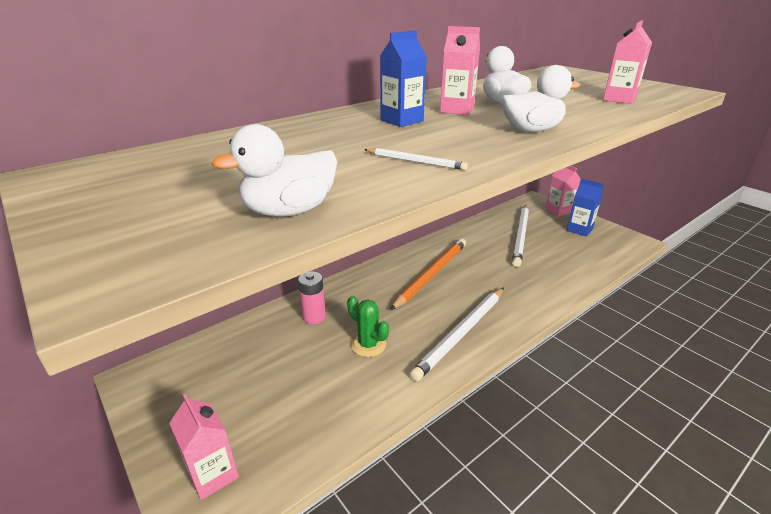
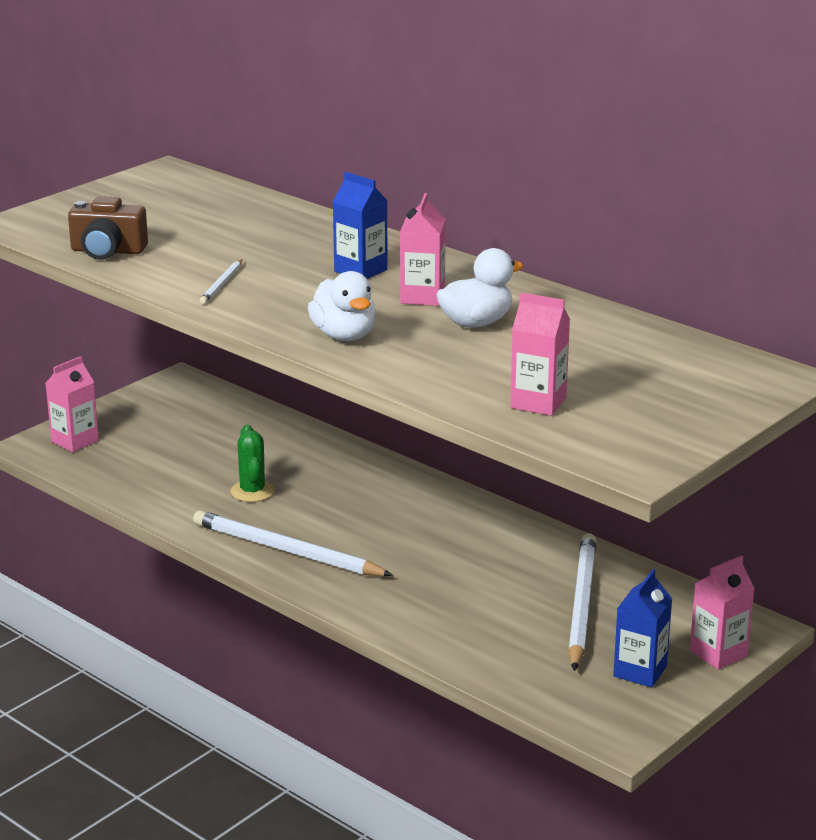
camera: 80 degrees right, 5 degrees down
white duck [212,124,337,217] -> brown camera [68,196,148,260]
pink battery [298,271,326,324] -> none
green cactus [347,296,389,357] -> green cactus turned 45 degrees counterclockwise [231,425,275,502]
orange pencil [390,238,466,310] -> none
white pencil [512,205,529,267] -> white pencil turned 90 degrees clockwise [568,533,596,671]

